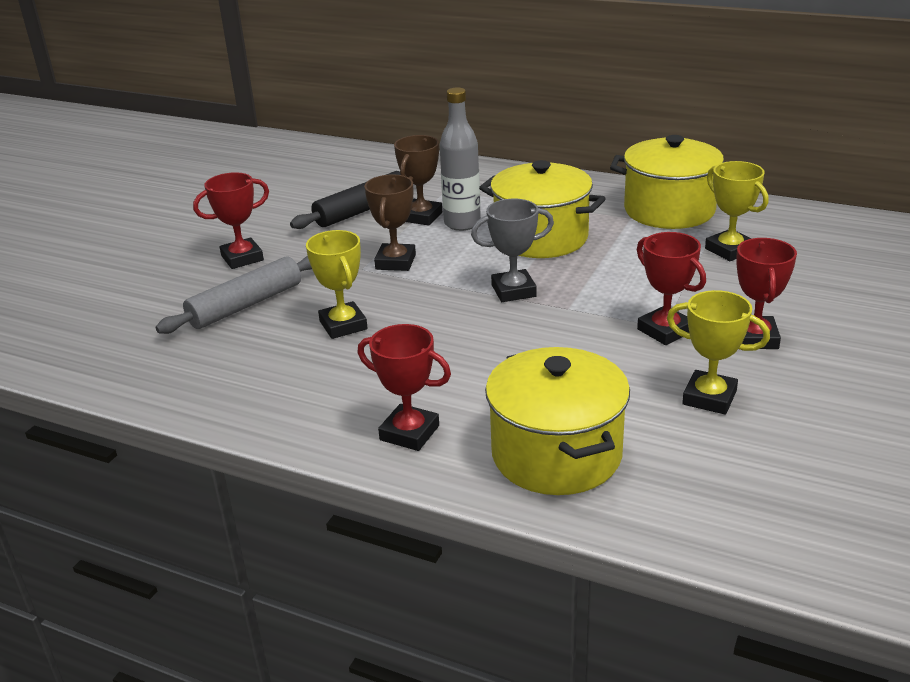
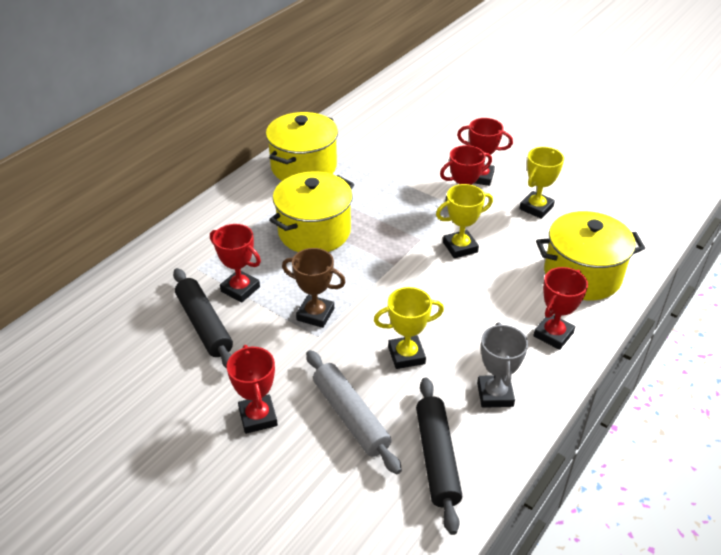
camera: 80 degrees left, 10 degrees up
brown trophy [394,135,442,226] -> red trophy [210,224,261,303]
grey bottle [439,87,481,231] -> none
grey trophy [471,199,554,302] -> grey trophy moved to [477,322,528,408]
yellow trophy [705,161,768,261] -> yellow trophy moved to [436,184,493,258]
none -> black rolling pin [416,377,462,535]

